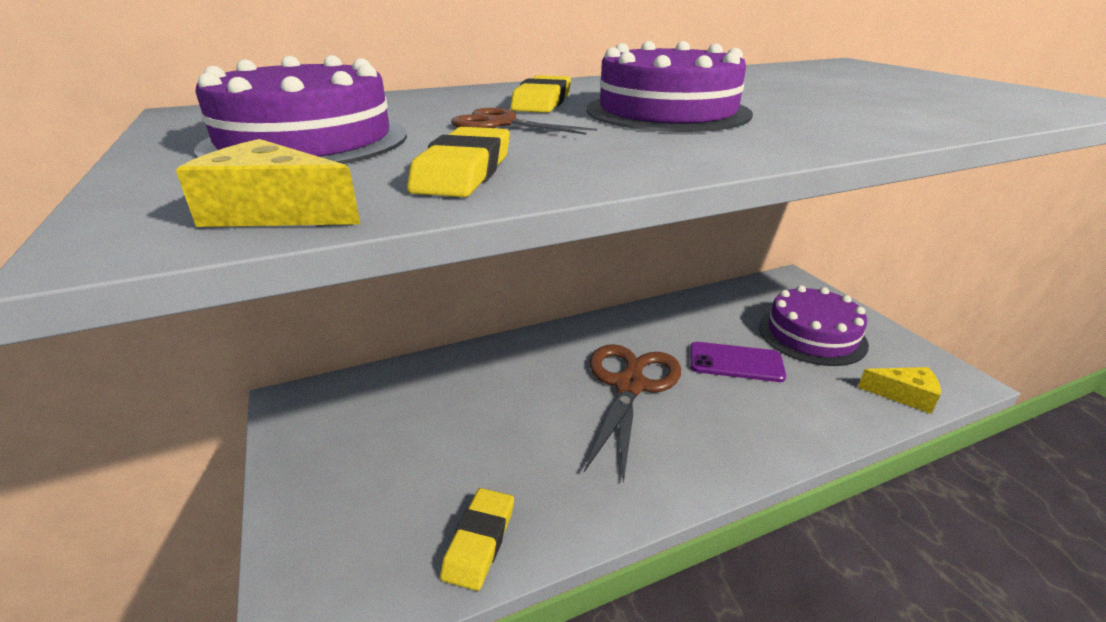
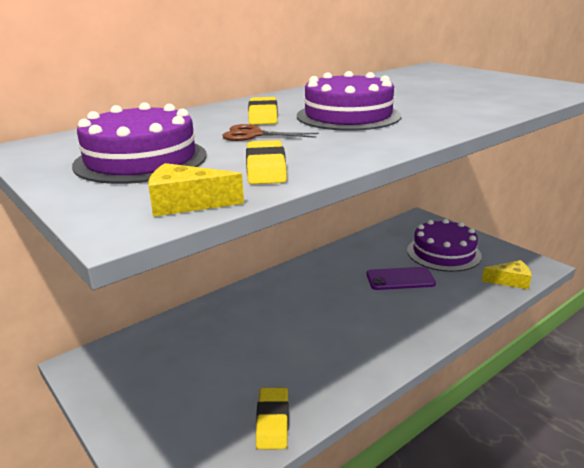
camera: 15 degrees left, 5 degrees down
brown scissors [584,344,681,484] -> none

